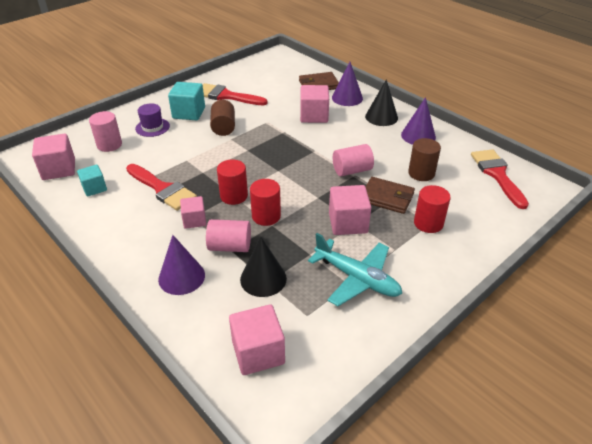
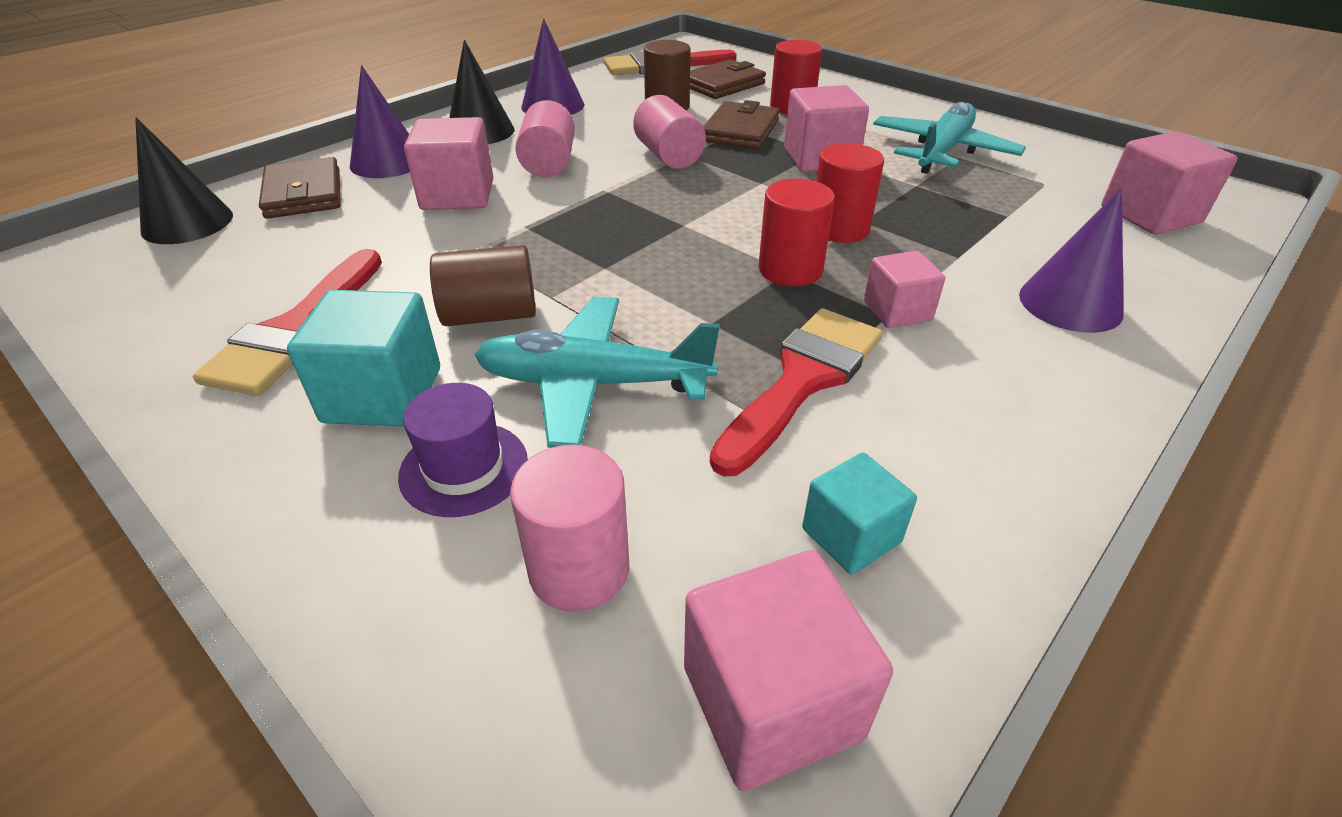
camera: 95 degrees left, 0 degrees up
pink cylinder [206,219,251,252] -> pink cylinder moved to [515,100,575,177]
black cone [240,237,287,297] -> black cone moved to [135,117,233,244]
none -> turquoise plane [474,297,720,448]
none -> brown wallet [690,59,766,99]

